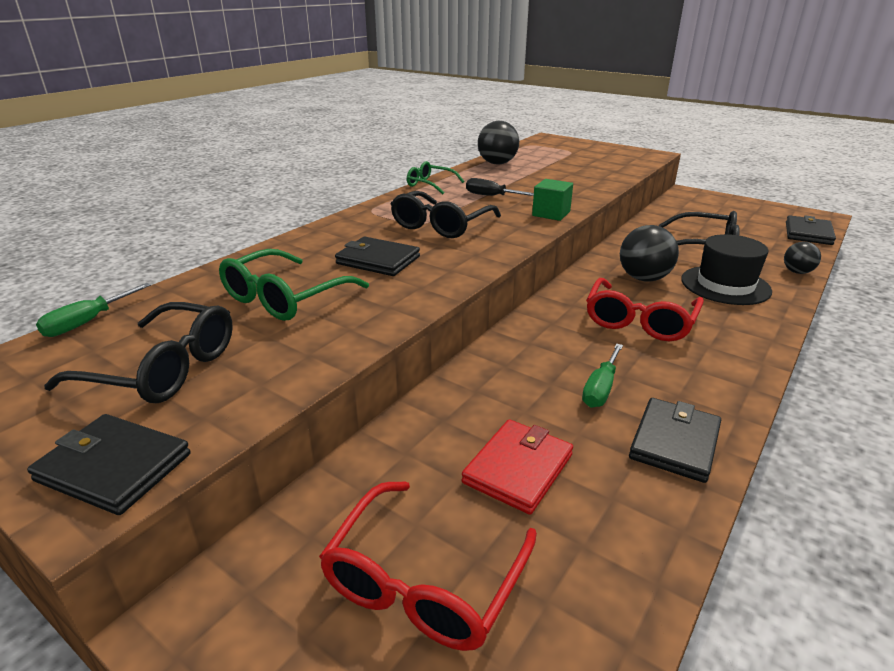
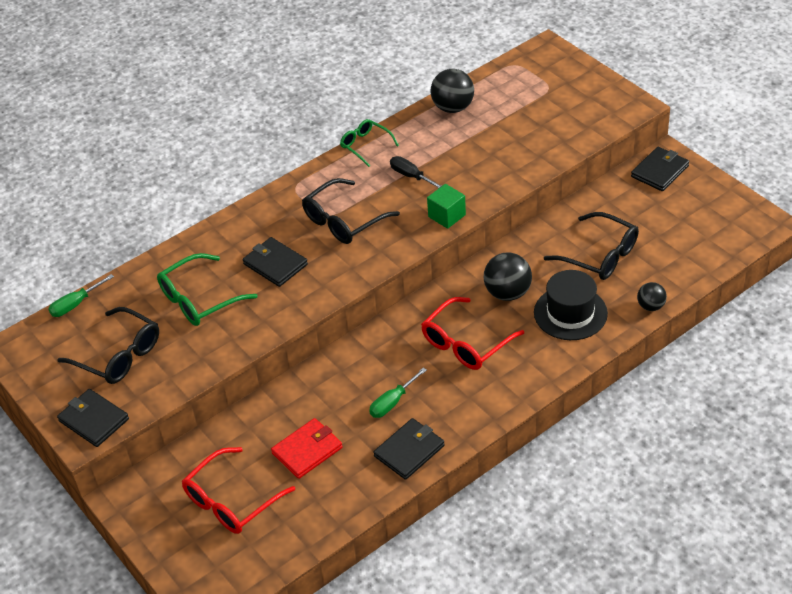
camera: 20 degrees right, 15 degrees up
black wallet [786,215,836,245] -> black wallet moved to [631,147,689,191]

